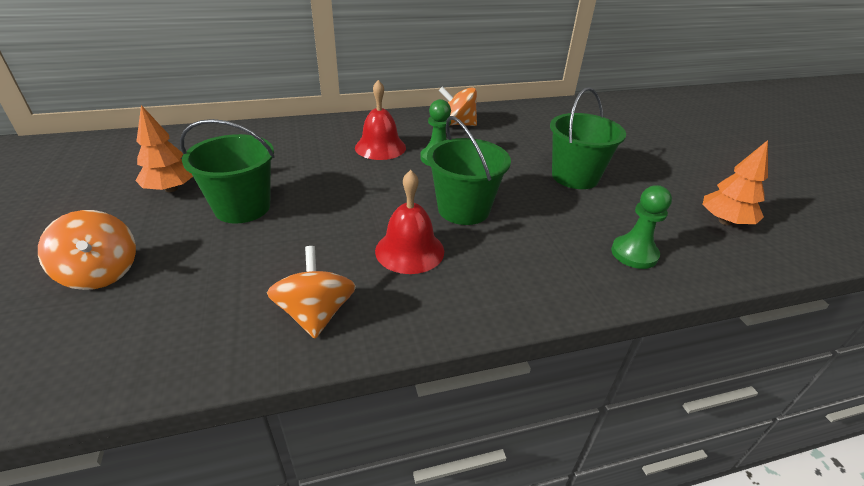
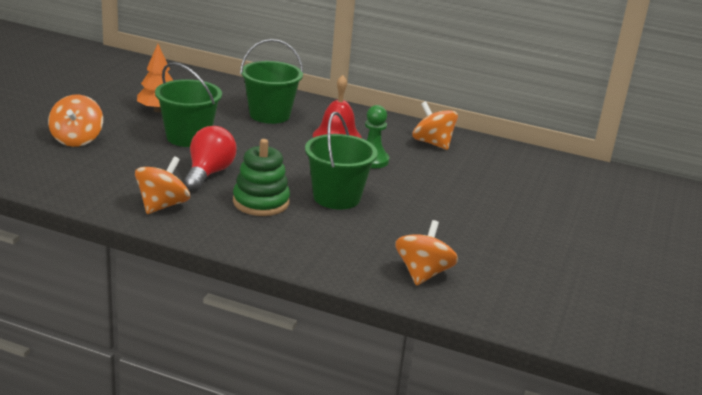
camera: 35 degrees right, 10 degrees down
red bell [375,170,444,274] -> green stacking toy [233,139,290,216]
green bucket [550,87,626,189] -> green bucket moved to [240,39,303,124]
green pawn [611,185,672,269] -> orange spinning top [395,220,458,286]
orange tree [702,140,768,225] -> none
none -> red light bulb [184,126,237,191]

